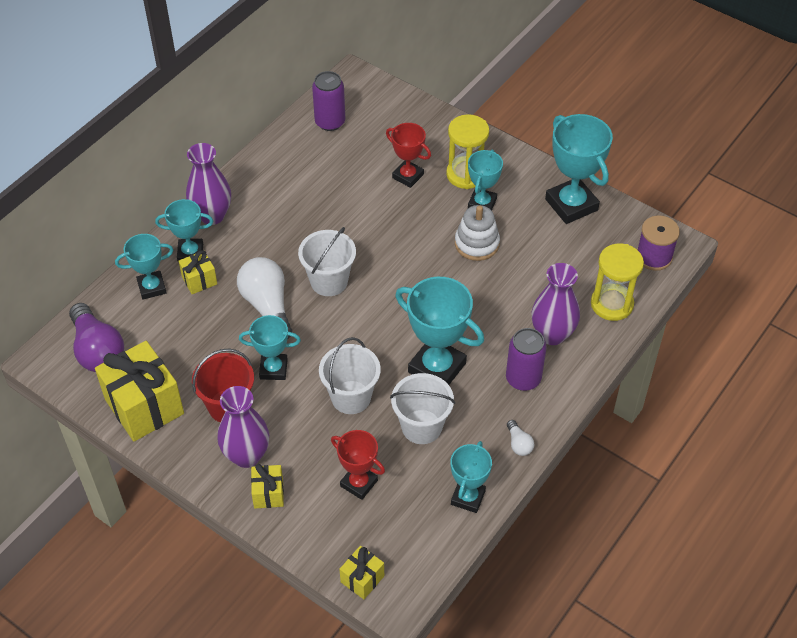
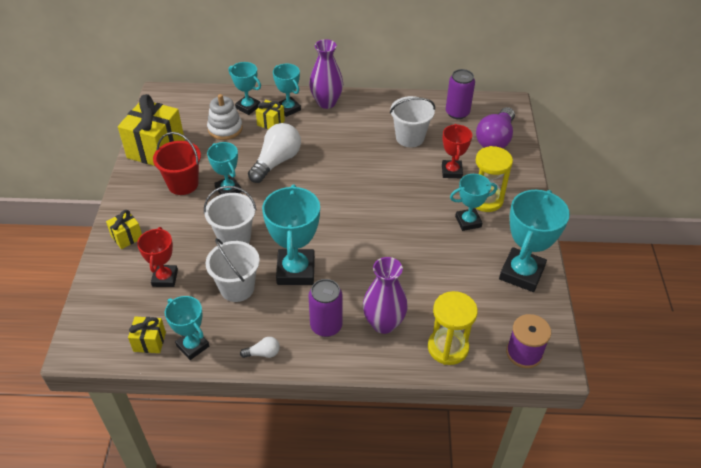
camera: 55 degrees right, 5 degrees down
purple light bulb [69,303,124,372] -> purple light bulb moved to [476,107,515,148]
purple vase [217,386,269,468] -> none
white bucket [298,227,356,296] -> white bucket moved to [390,96,435,147]
yellow gift [340,546,384,599] -> yellow gift moved to [128,317,166,353]
turquoise trophy [451,441,492,513] -> turquoise trophy turned 60 degrees clockwise [165,296,209,360]
white stacking toy [455,205,500,261] -> white stacking toy moved to [207,94,243,140]
white light bulb [507,420,534,456] -> white light bulb turned 135 degrees counterclockwise [240,337,280,358]

